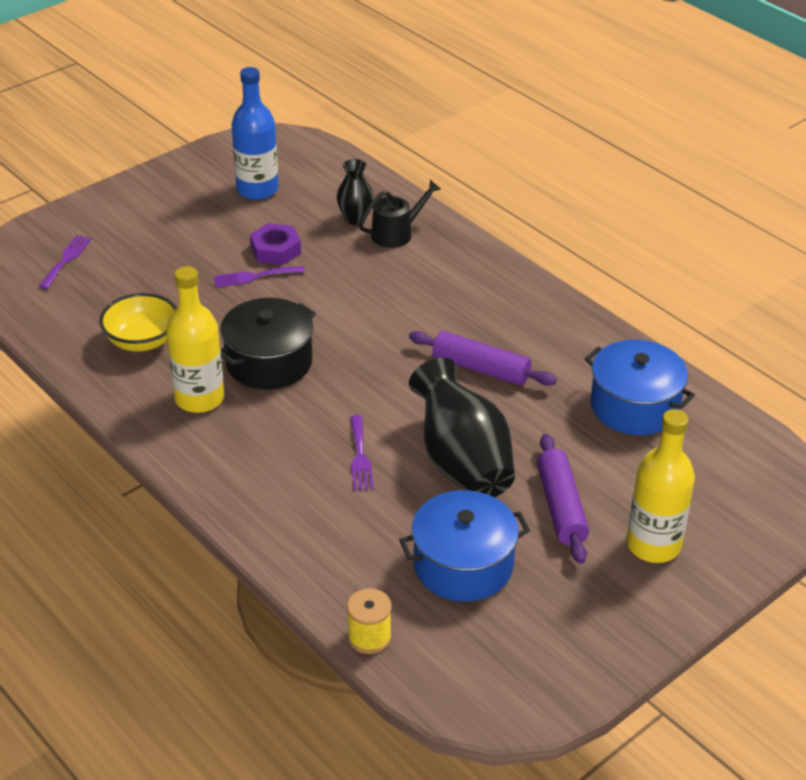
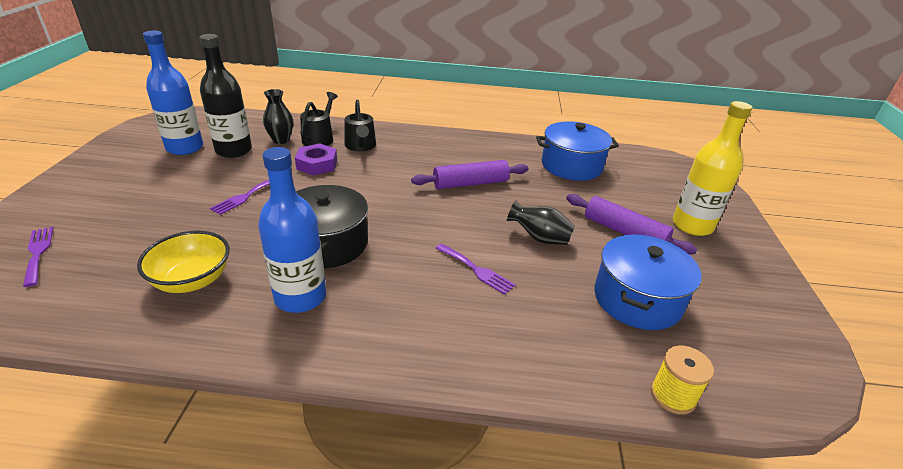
camera: 45 degrees left, 5 degrees down
yellow bottle [166,266,224,413] -> blue bottle [258,147,326,313]
purple nut [250,223,301,265] -> purple nut moved to [295,143,337,176]
black vase [409,357,515,497] -> black vase [507,200,575,245], size x0.52
none -> black bottle [199,34,252,158]
none -> black watering can [345,100,376,151]

